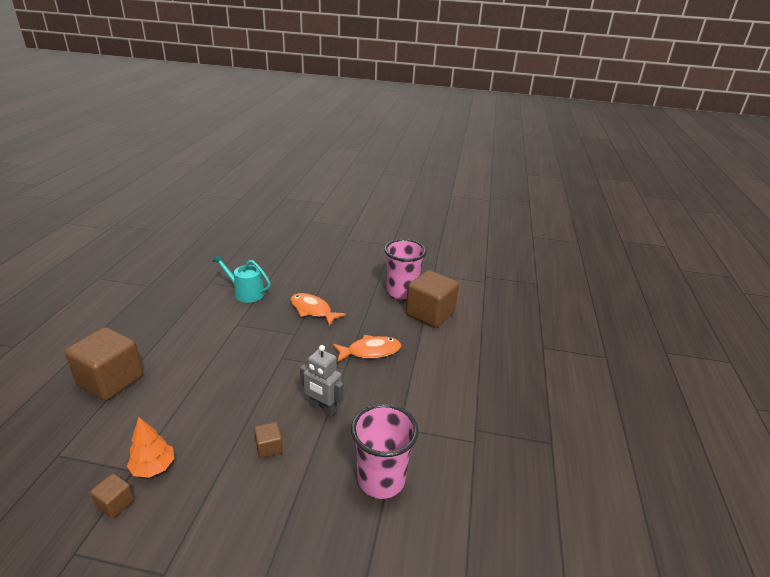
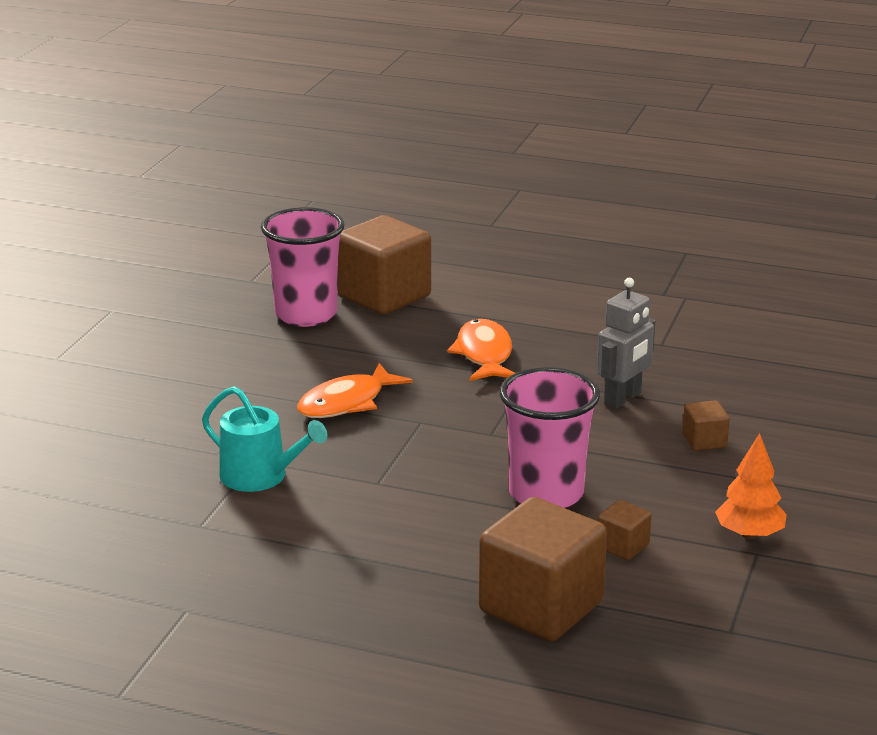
camera: 80 degrees left, 5 degrees down
brown cube [90,474,134,519] -> brown cube moved to [598,500,652,560]
turquoise watering can [212,255,271,303] -> turquoise watering can turned 90 degrees counterclockwise [202,386,327,492]
pink cup [351,404,419,499] -> pink cup moved to [500,367,600,508]

